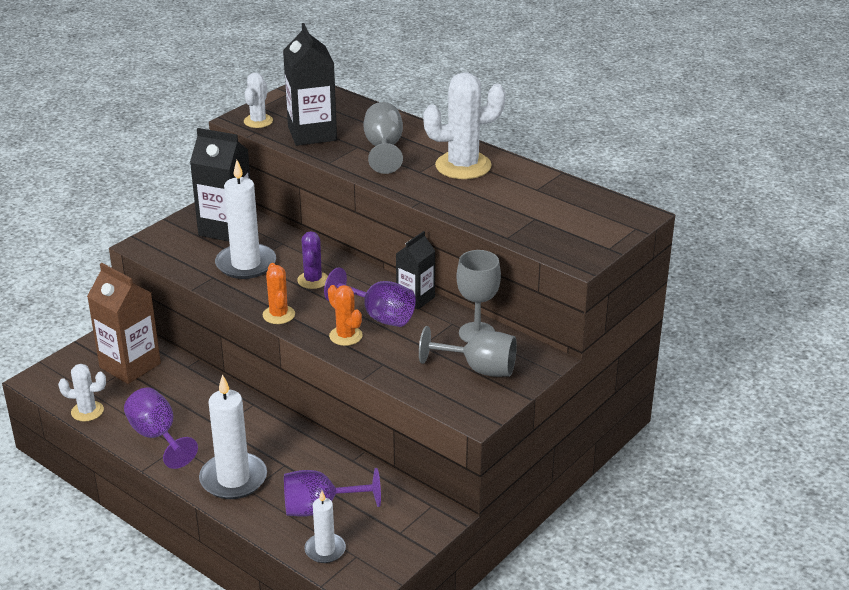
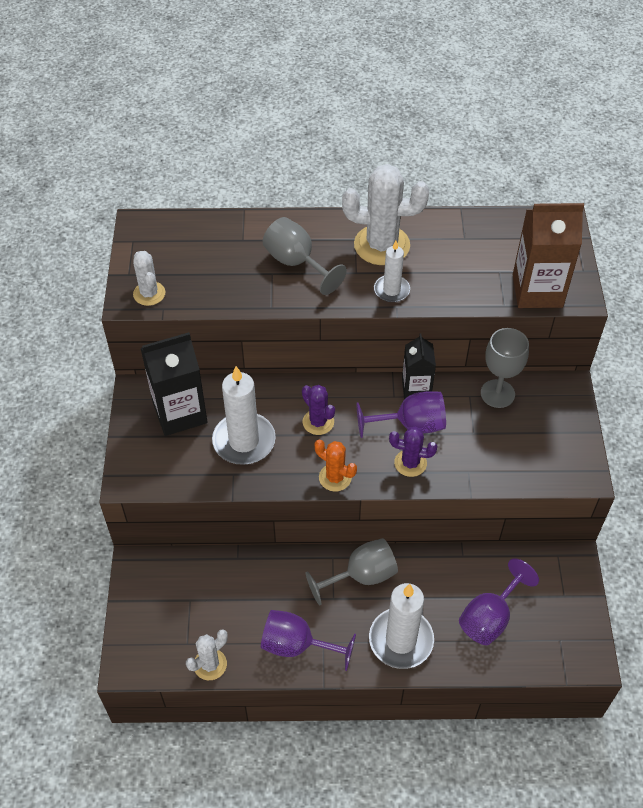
camera: 40 degrees left, 20 degrees up
brown carton [87,263,161,384] -> brown carton moved to [513,203,584,308]
black carton [283,23,337,146] -> none
white candle [304,491,346,563] -> white candle moved to [374,241,410,302]
orange cactus [328,285,363,346] -> purple cactus [389,426,437,477]
grey goblet [419,326,517,377] -> grey goblet moved to [306,538,398,605]
white cactus [423,72,506,179] -> white cactus turned 60 degrees clockwise [342,164,429,265]

